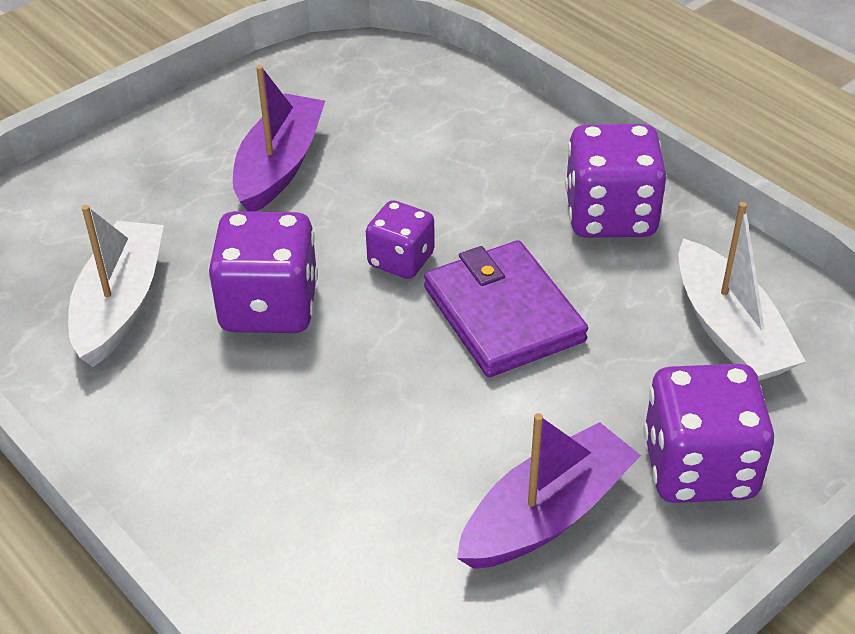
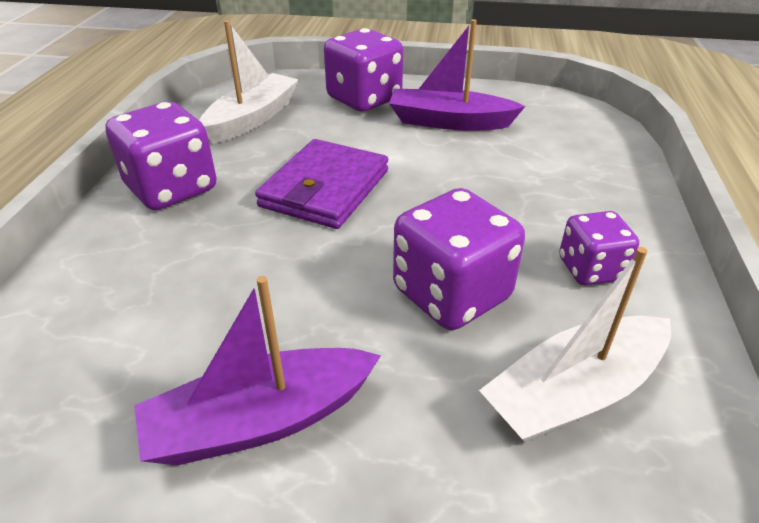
camera: 130 degrees left, 5 degrees down
purple dice [366,200,435,279] -> purple dice moved to [559,211,639,285]

